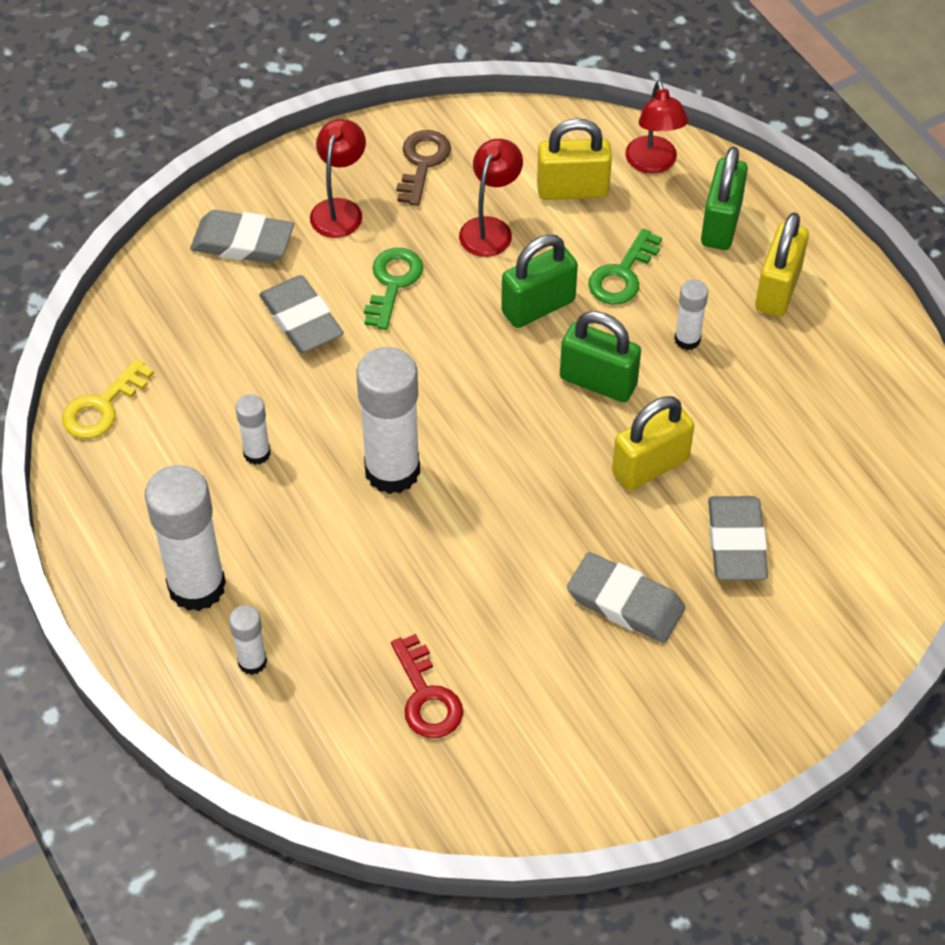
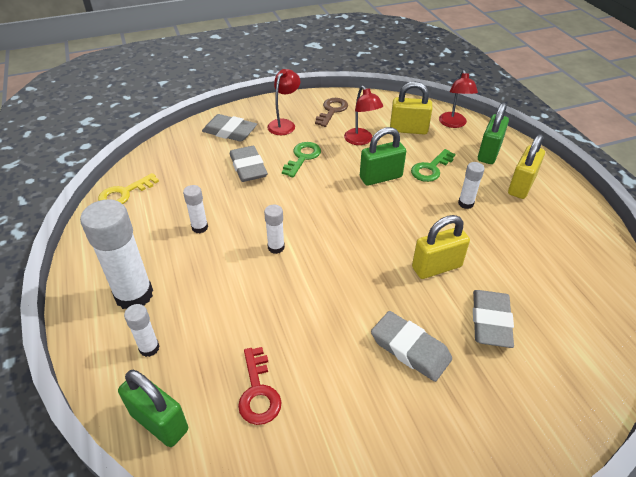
camera: 10 degrees right, 10 degrees down
white glue stick [356,347,420,494] -> white glue stick [264,205,285,254], size x0.49
red lamp [459,139,523,257] -> red lamp turned 120 degrees clockwise [344,86,383,145]
green padlock [560,311,641,402] -> green padlock moved to [118,370,188,447]

